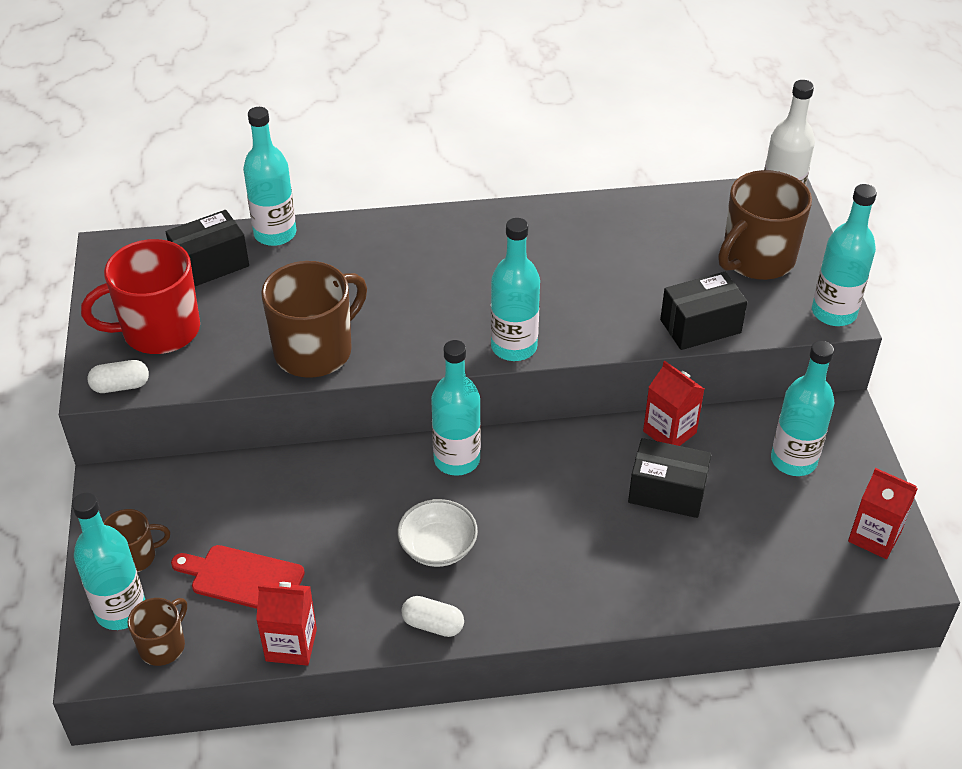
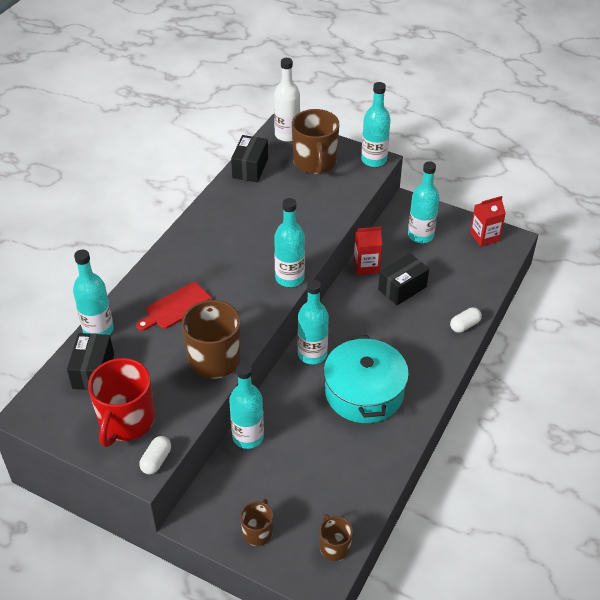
camera: 55 degrees left, 0 degrees up
turquoise bottle [72,493,145,630] -> turquoise bottle moved to [229,363,264,449]
red cutting board [171,545,305,609] -> red cutting board moved to [136,282,213,331]
red carton [256,582,317,666] -> none
white bowl [398,499,478,567] -> turquoise pot [324,335,409,423]
white capsule [401,596,464,637] -> white capsule moved to [450,307,482,333]
black box [660,272,747,350] -> black box moved to [231,135,268,182]

